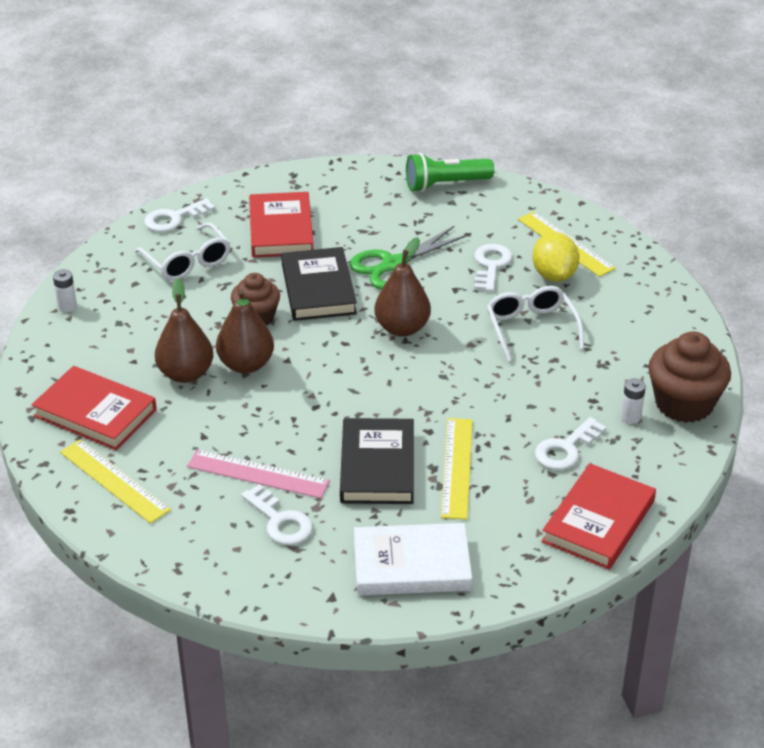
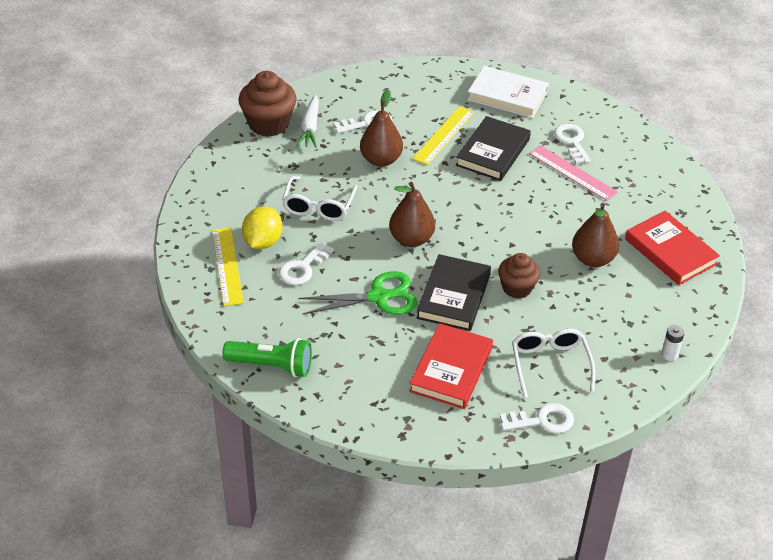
camera: 155 degrees left, 5 degrees up
yellow ruler [60,440,171,524] -> none
brown pear [216,289,274,373] -> brown pear moved to [360,89,403,167]
red book [541,463,656,570] -> none
white battery [621,378,646,424] -> white carrot [296,94,319,148]

